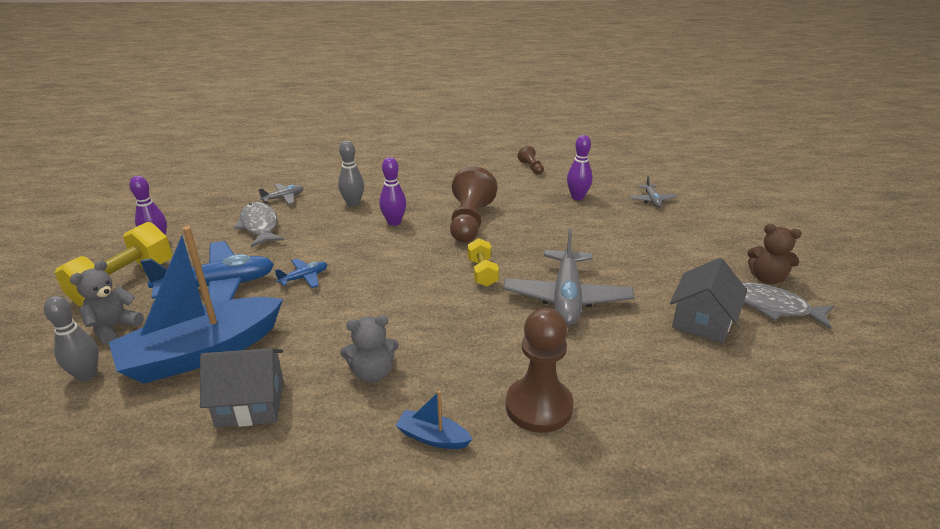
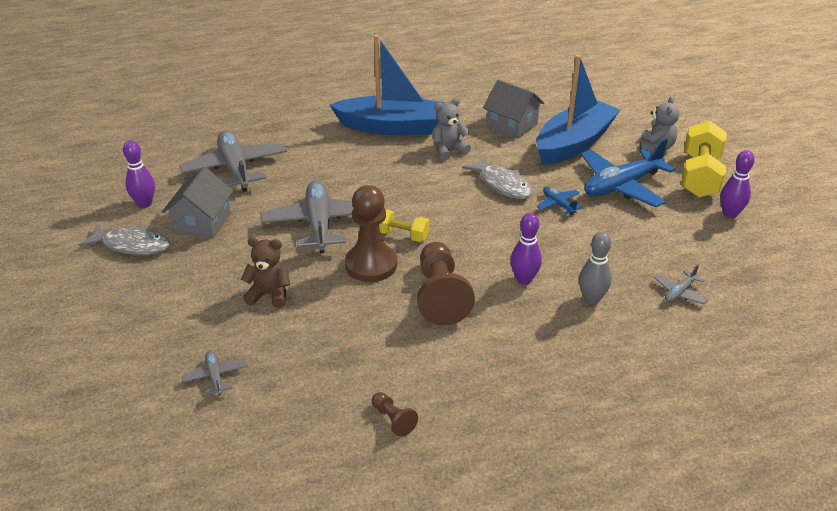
camera: 165 degrees right, 5 degrees up
grey bowling pin [44,296,99,381] -> none
grey house [200,348,284,428] -> grey house turned 60 degrees clockwise [483,80,544,139]
grey fish [234,202,284,247] -> grey fish moved to [462,156,533,199]
blue plane [275,258,328,288] -> blue plane turned 105 degrees clockwise [537,187,582,215]
blue boat [395,391,473,449] -> blue boat [330,35,445,135], size x2.41
yellow dumbbell [467,238,499,287] -> yellow dumbbell turned 45 degrees counterclockwise [379,209,429,242]
brown pawn [506,308,574,433] -> brown pawn moved to [345,185,397,282]
purple bowling pin [567,135,593,200] -> purple bowling pin moved to [123,140,155,208]
brown teddy bear [747,224,802,284] -> brown teddy bear moved to [241,237,290,308]
none -> grey plane [179,130,287,192]

